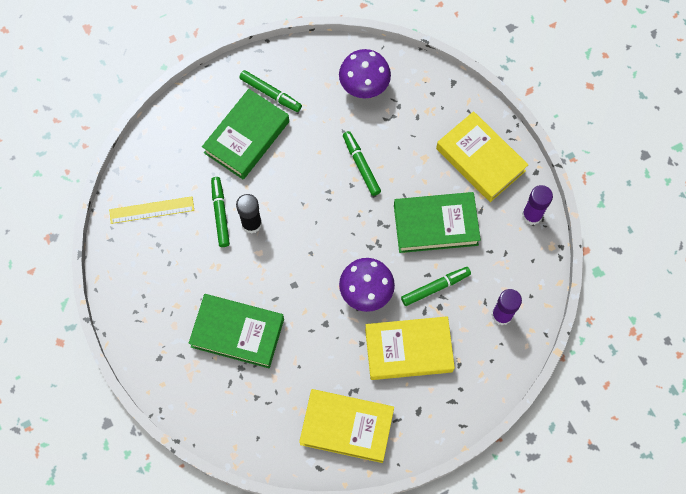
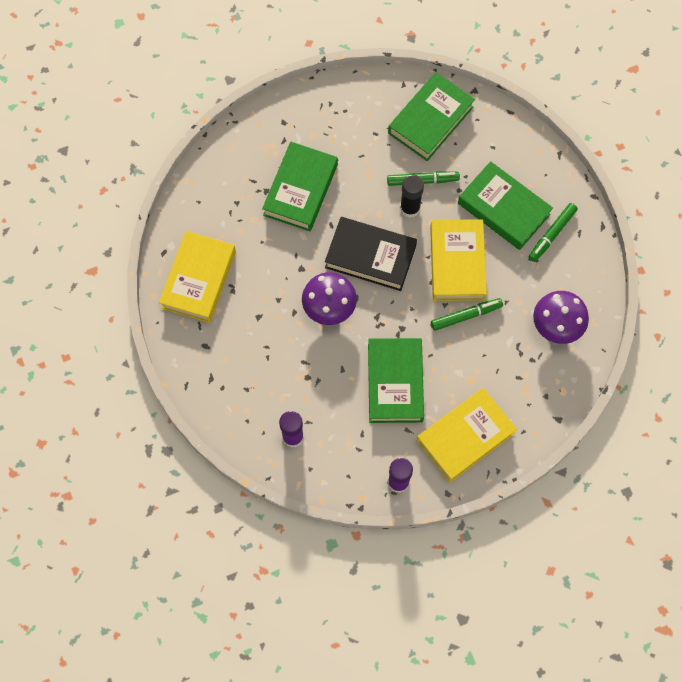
camera: 95 degrees right, 0 degrees up
yellow ruler [109,196,194,224] -> green book [388,72,475,161]
yellow book [365,316,455,380] -> yellow book moved to [430,219,487,301]
green marker [401,267,471,306] -> none
none -> black book [325,217,417,291]

